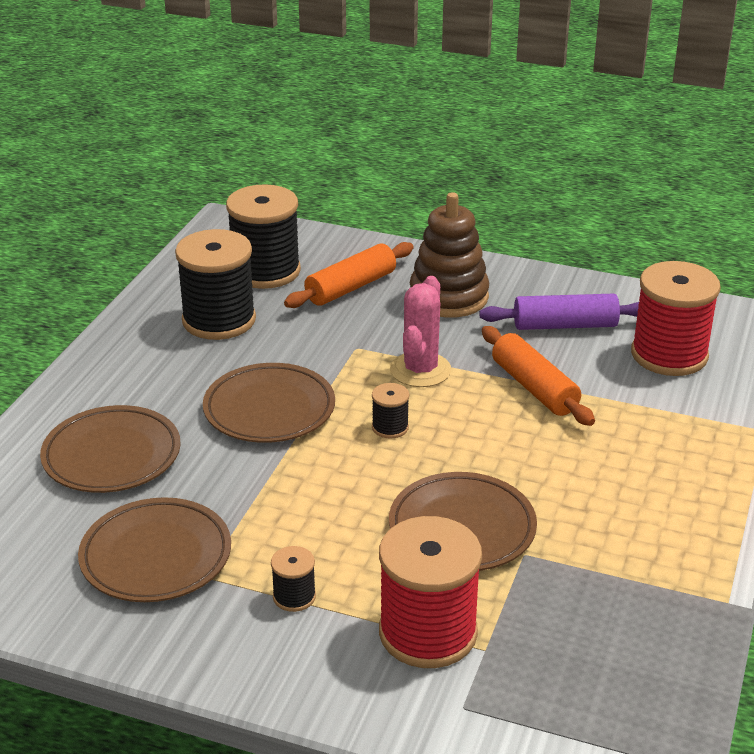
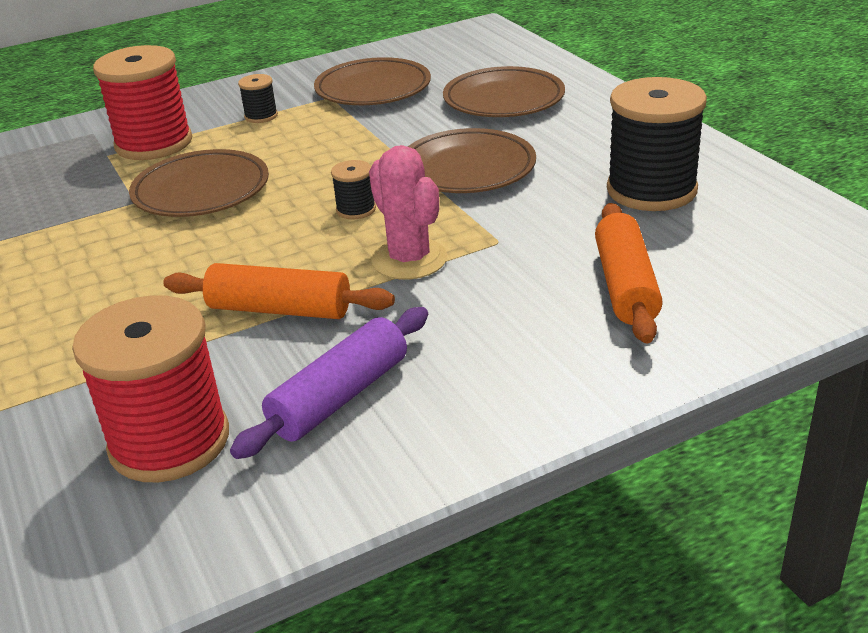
camera: 135 degrees right, 0 degrees up
black spool [226,184,301,289] -> none
brown stacking toy [410,192,489,318] -> none

